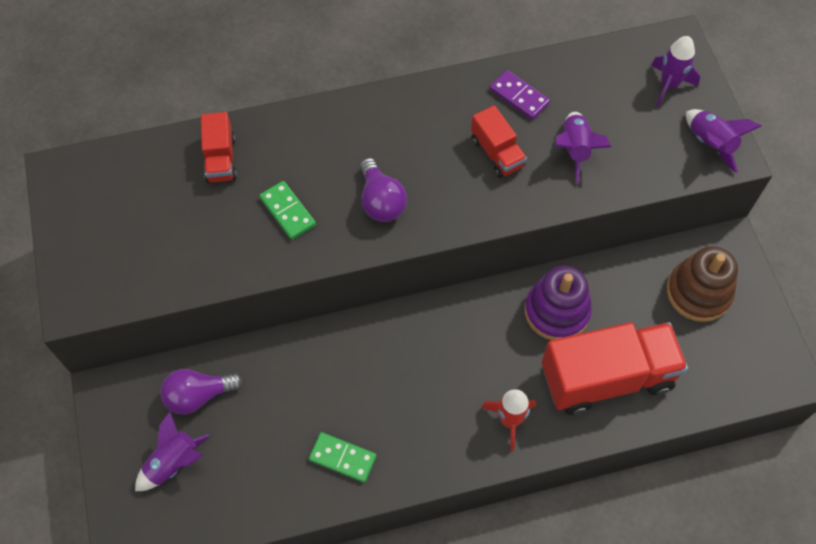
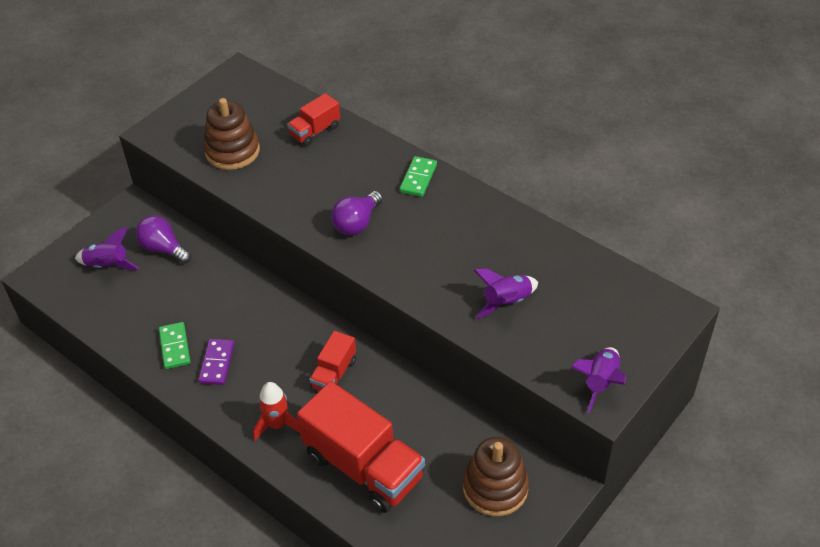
camera: 55 degrees right, 15 degrees down
green domino [259,181,316,240] -> green domino moved to [400,156,437,197]
red truck [471,105,527,178] -> red truck moved to [310,331,356,391]
purple domino [490,70,550,120] -> purple domino moved to [198,339,234,385]
purple stacking toy [525,266,592,340] -> none
purple rocket [651,36,700,107] -> none
none -> brown stacking toy [204,98,260,170]

